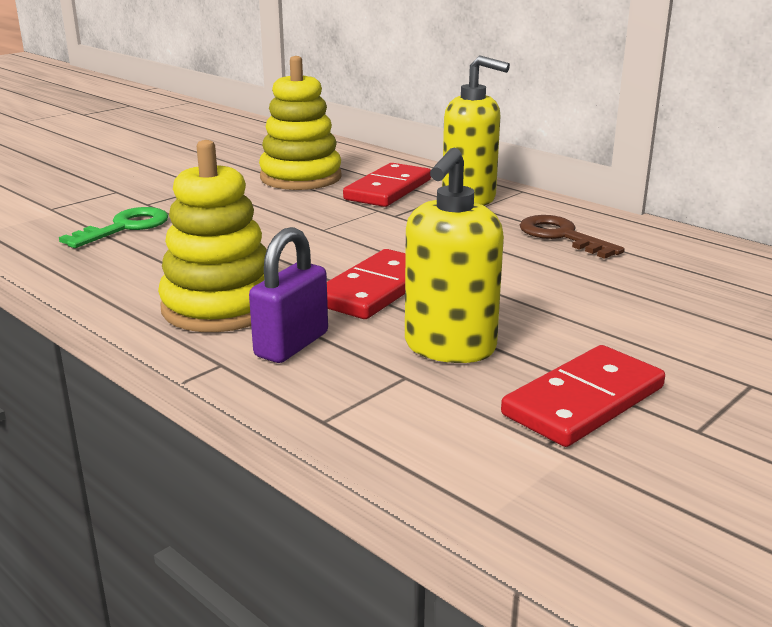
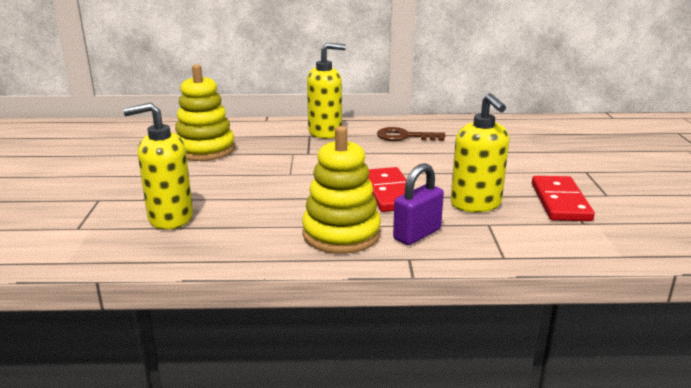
camera: 45 degrees left, 0 degrees up
green key [59,207,168,248] -> yellow soap dispenser [123,103,193,230]
purple padlock [249,227,328,363] -> purple padlock turned 60 degrees clockwise [393,163,444,245]
red domino [343,163,431,207] -> none

